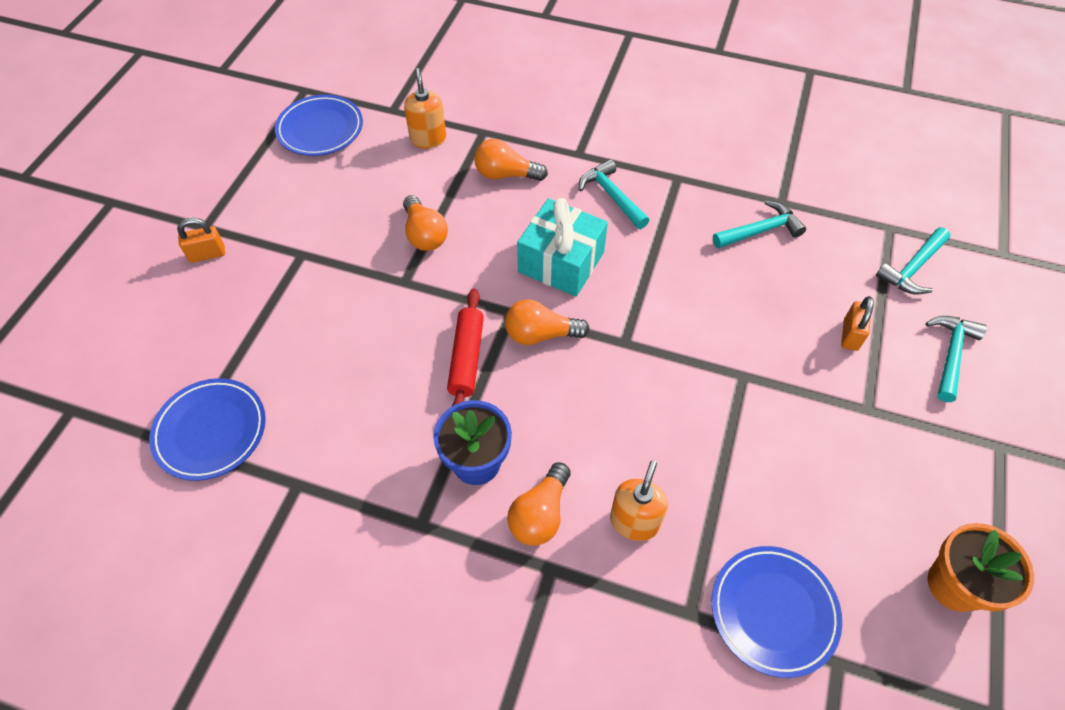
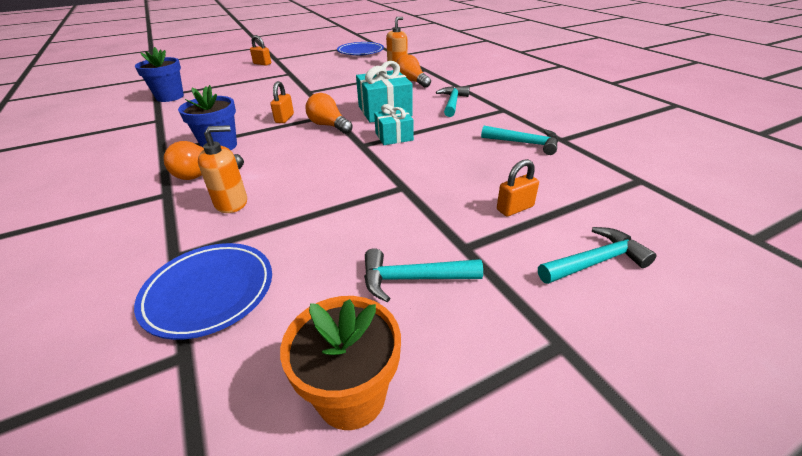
camera: 45 degrees right, 20 degrees down
blue plate [149,378,266,481] -> blue flower pot [135,47,184,102]
orange light bulb [403,195,448,251] -> none
red rolling pin [447,289,484,406] -> orange padlock [270,81,294,123]
turquoise hammer [876,227,950,294] -> turquoise hammer moved to [364,248,483,302]
none -> turquoise gift [374,104,414,145]

